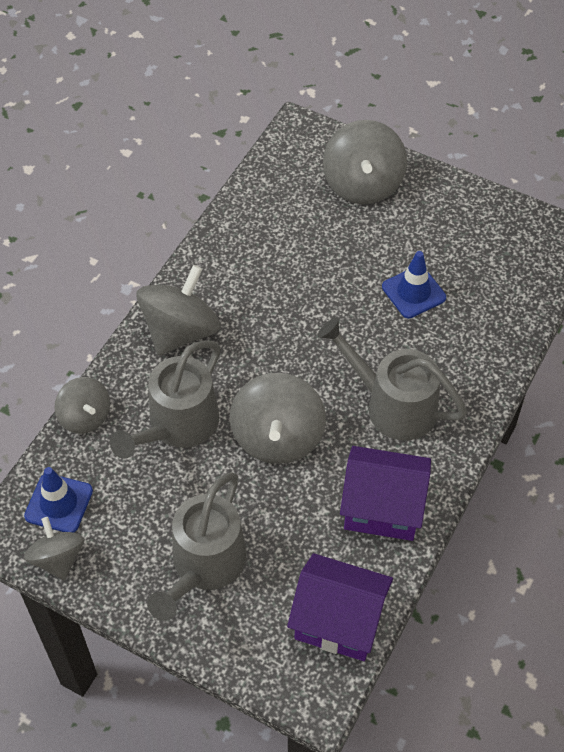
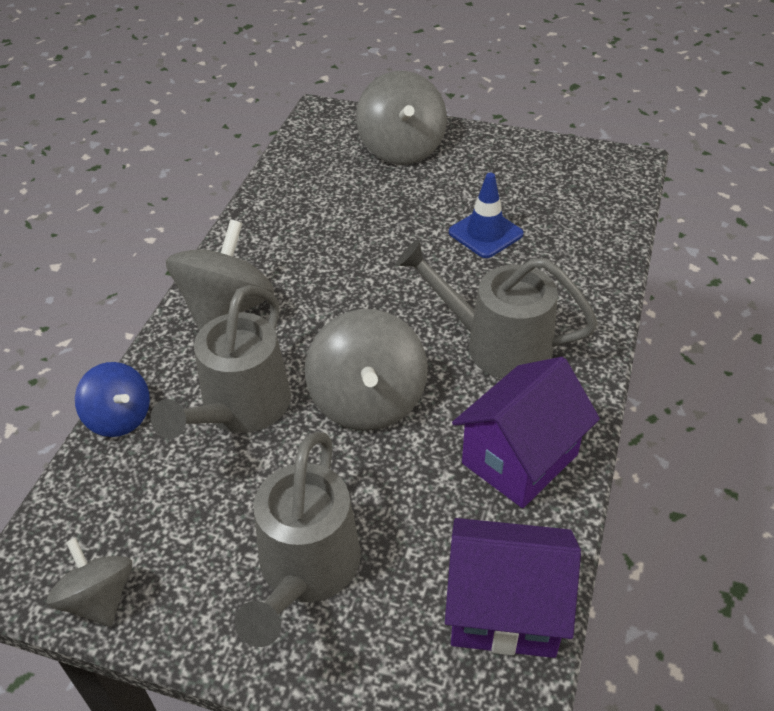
camera: 10 degrees left, 10 degrees down
blue traffic cone [24,467,93,533] -> none
grey spinning top [54,377,110,434] -> blue spinning top [75,362,150,437]
purple house [340,446,431,541] -> purple house turned 45 degrees counterclockwise [452,357,600,508]

